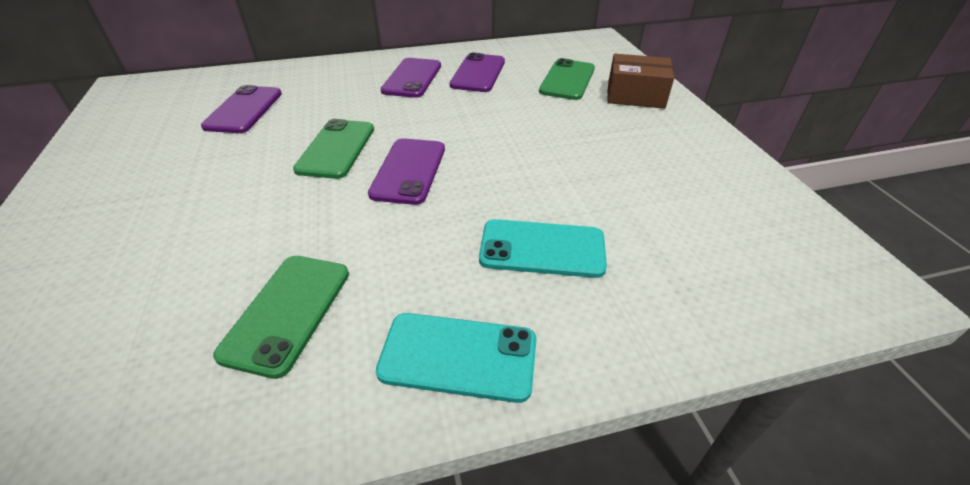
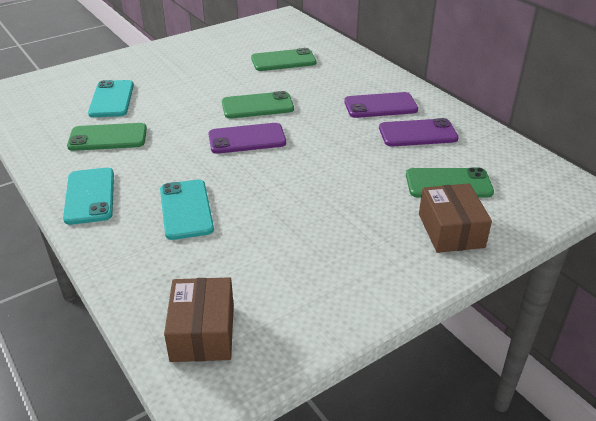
camera: 70 degrees right, 5 degrees down
purple phone [201,85,282,133] -> green phone [251,48,316,71]
none -> turquoise phone [88,80,134,117]
none -> brown box [164,277,234,362]

